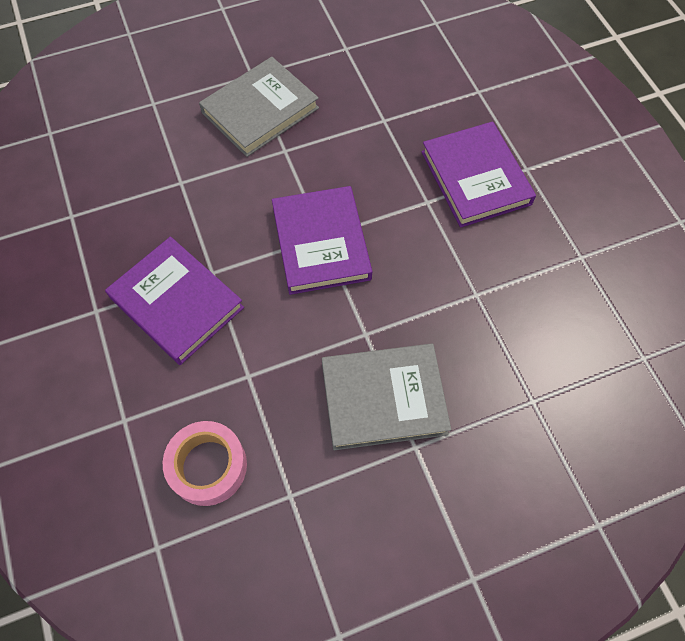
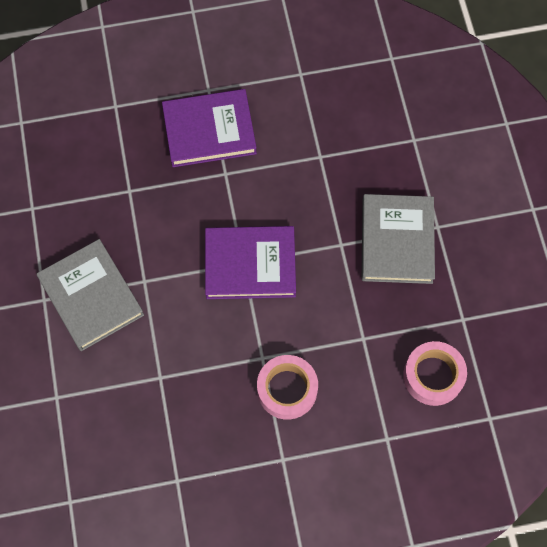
camera: 80 degrees left, 5 degrees up
purple book [105,236,244,365] -> pink tape [257,355,318,420]

